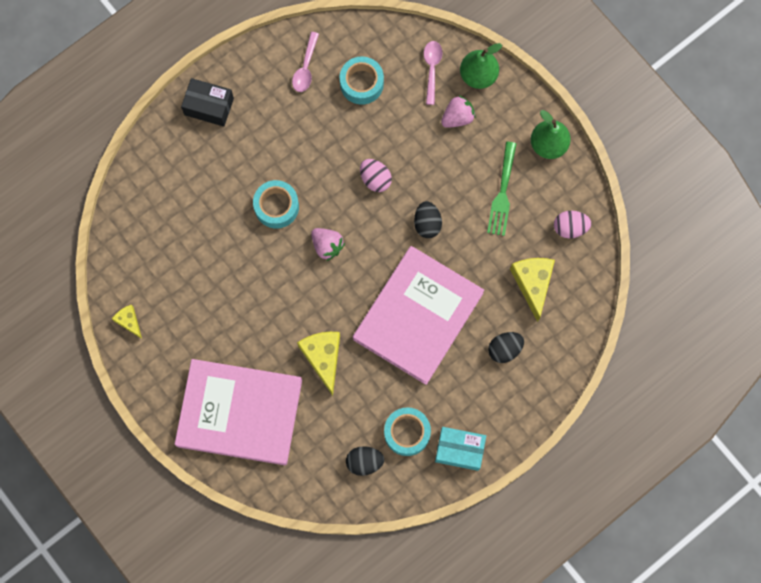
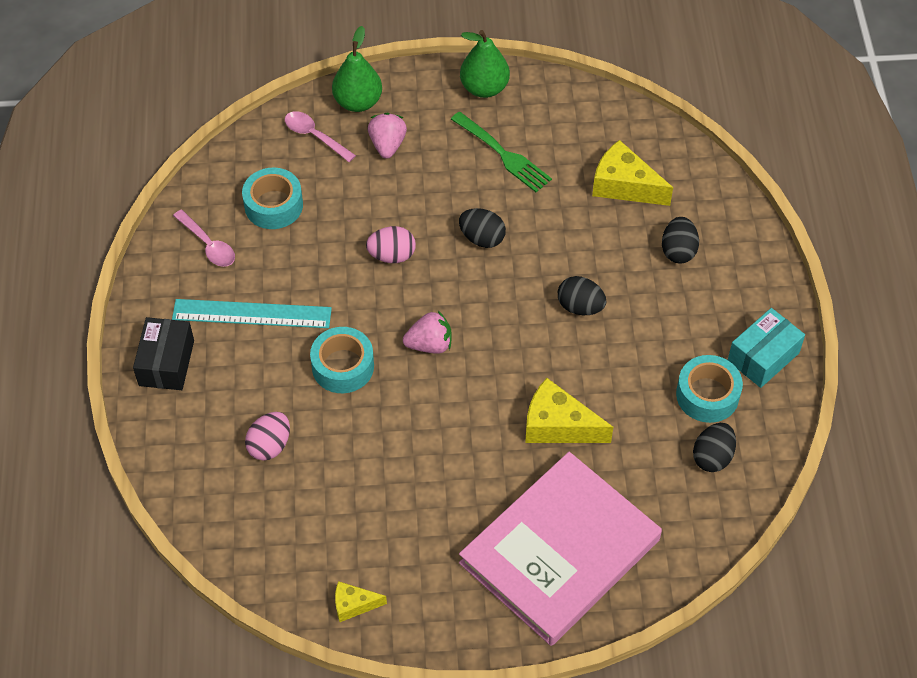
camera: 55 degrees left, 20 degrees down
black box [181,78,234,126] -> black box turned 45 degrees counterclockwise [133,317,194,390]
pink book [353,246,484,385] -> black egg [558,276,607,315]
pink egg [554,211,591,238] -> pink egg moved to [245,412,290,461]
none -> turquoise ruler [172,299,332,328]

